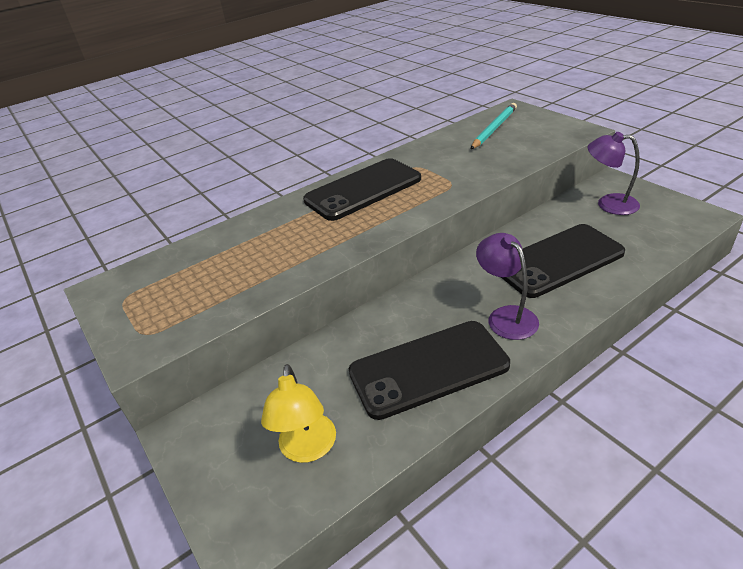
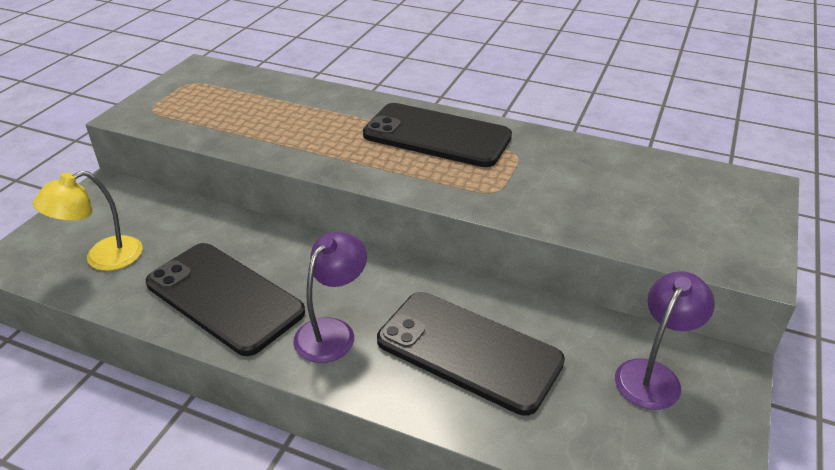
camera: 55 degrees right, 0 degrees up
turquoise pencil [471,103,517,149] -> none
purple lamp [588,132,640,215] -> purple lamp turned 45 degrees clockwise [615,271,715,410]

